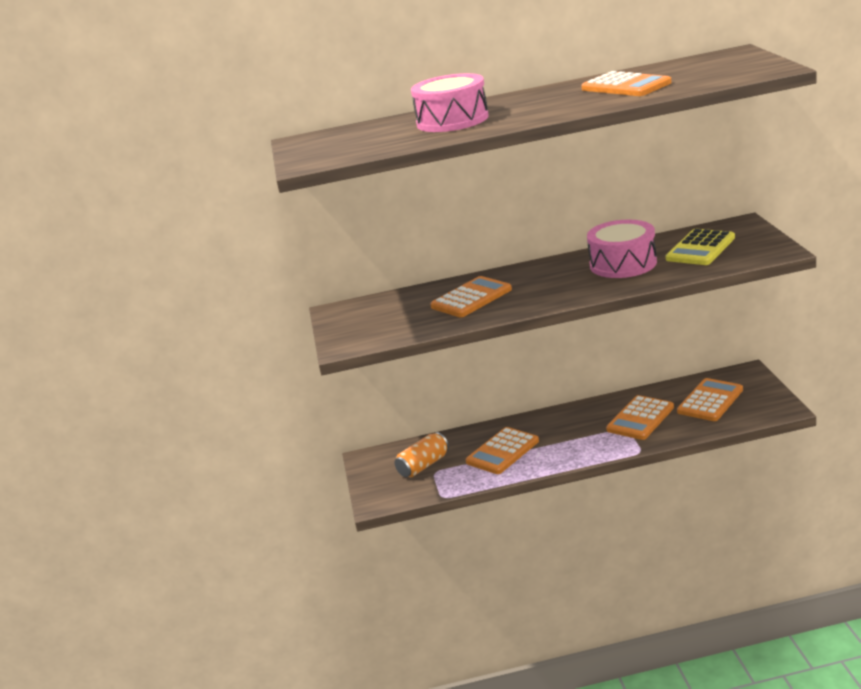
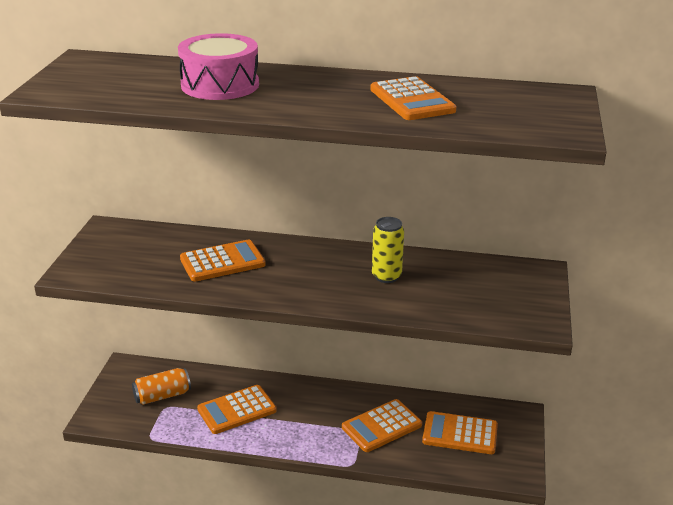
camera: 15 degrees right, 5 degrees up
pink drum [587,220,657,278] -> yellow can [372,217,404,283]
yellow calculator [665,229,735,265] -> none
orange calculator [677,378,743,421] -> orange calculator turned 135 degrees counterclockwise [422,411,498,454]

